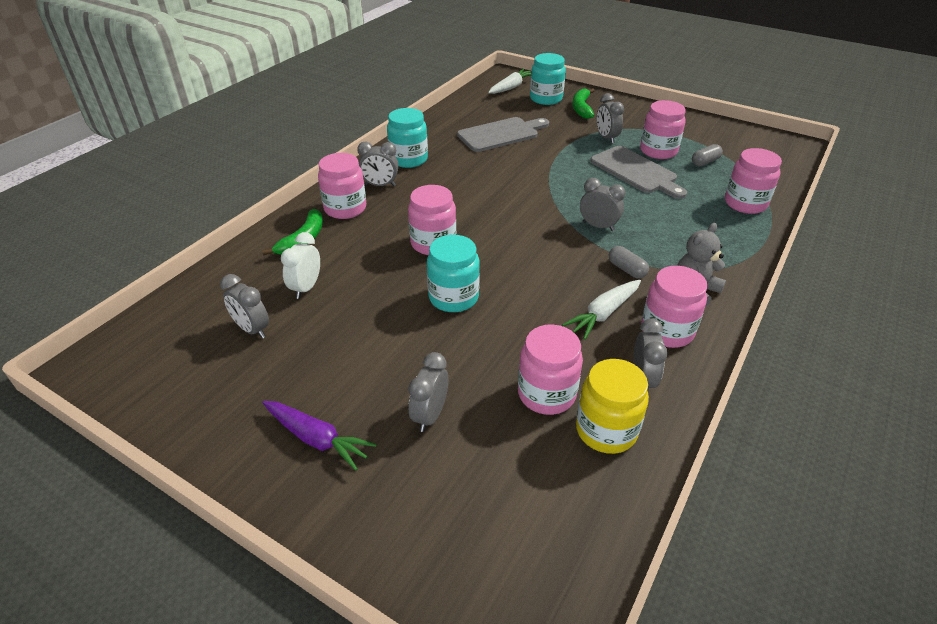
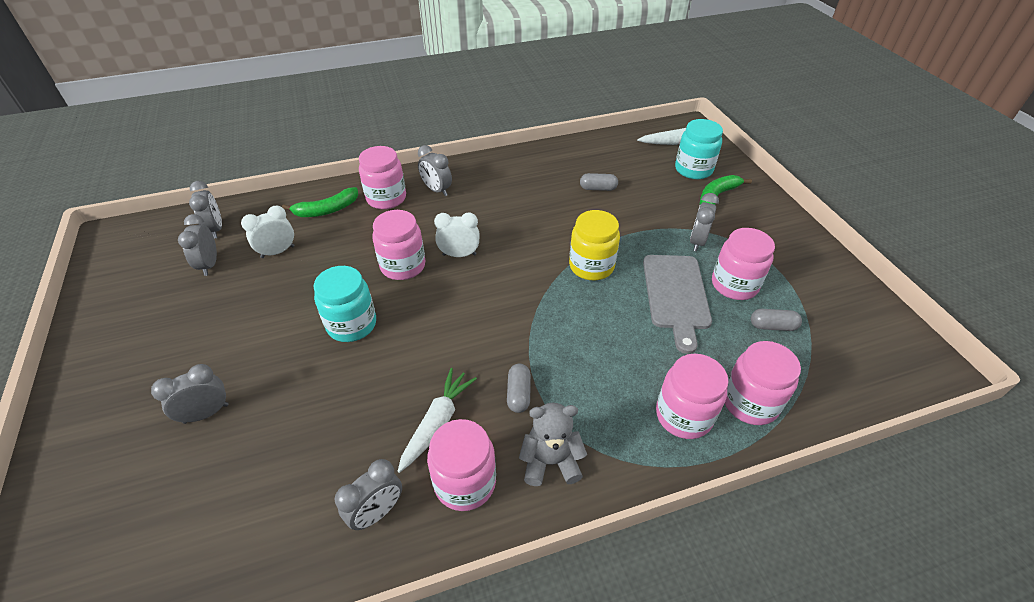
camera: 40 degrees right, 5 degrees up
purple carrot [263,401,377,471] -> none
turquoise jar [387,108,428,168] -> none
grey cutting board [457,117,549,152] -> grey capsule [580,173,618,191]
pink jar [518,325,583,415] -> pink jar moved to [656,354,728,439]
white carrot [562,280,641,340] -> white carrot turned 120 degrees clockwise [398,368,477,473]
yellow jar [576,359,649,454] -> yellow jar moved to [569,210,620,280]
grey clock [580,178,626,231] -> grey clock moved to [189,181,222,239]
none -> white clock [434,212,480,257]

